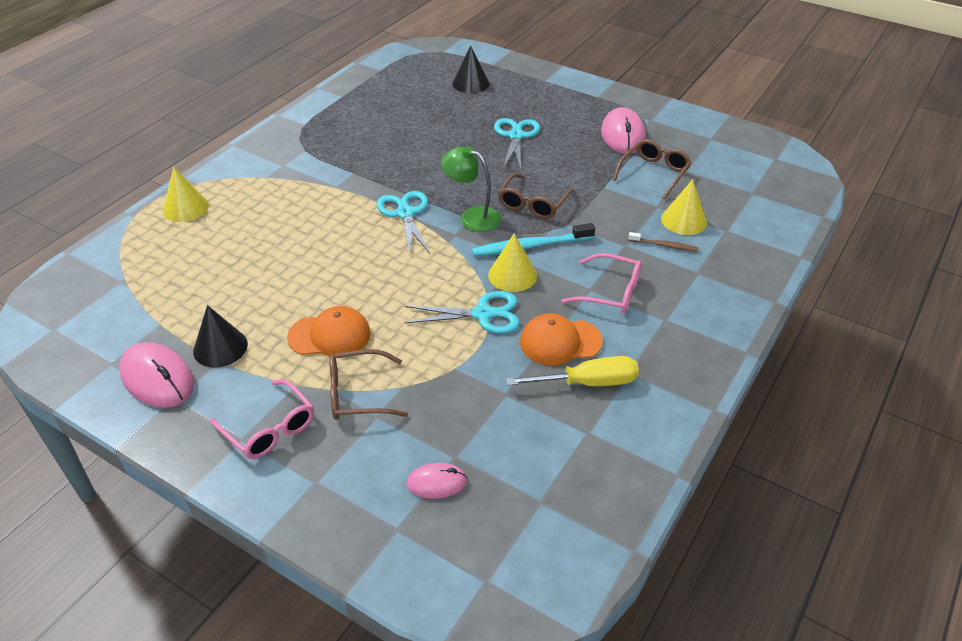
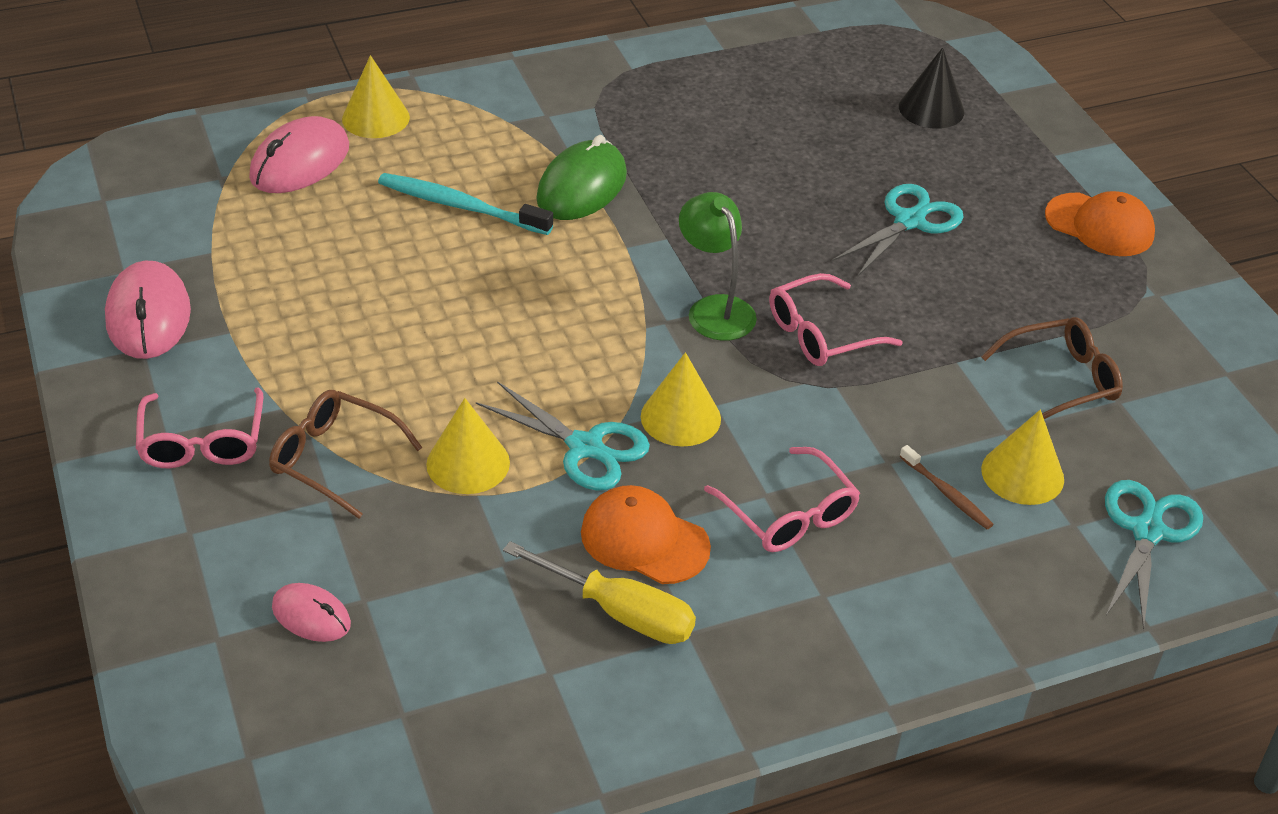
camera: 35 degrees right, 0 degrees up
black cone [193,305,248,368] -> none
orange cap [287,306,371,356] -> orange cap moved to [1045,191,1155,256]
turquoise scissors [376,191,430,256] -> turquoise scissors moved to [1105,480,1203,630]
turquoise toothbrush [472,223,595,257] -> turquoise toothbrush moved to [378,173,553,235]
brown glasses [498,173,574,219] -> pink glasses [769,273,903,366]
pink mouse [601,107,646,154] -> pink mouse moved to [249,116,349,193]
none -> yellow cone [426,398,510,494]
none -> green mouse [536,135,627,220]

